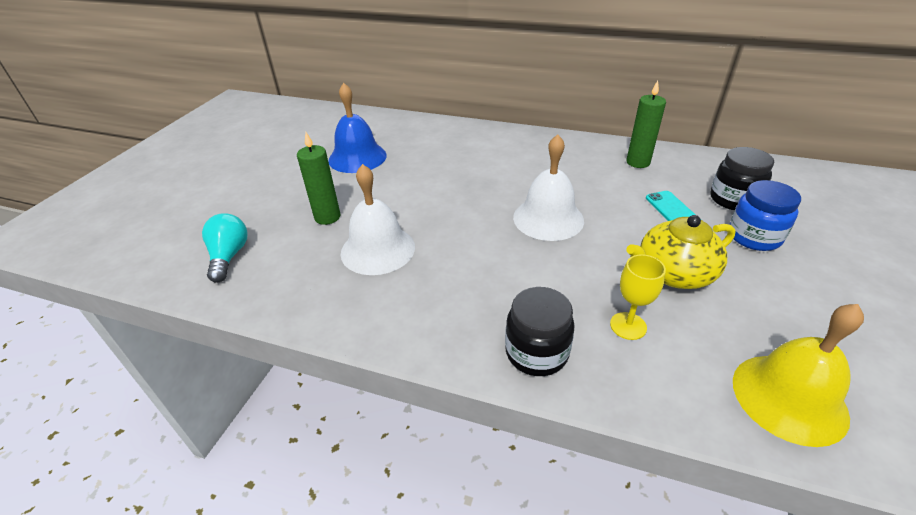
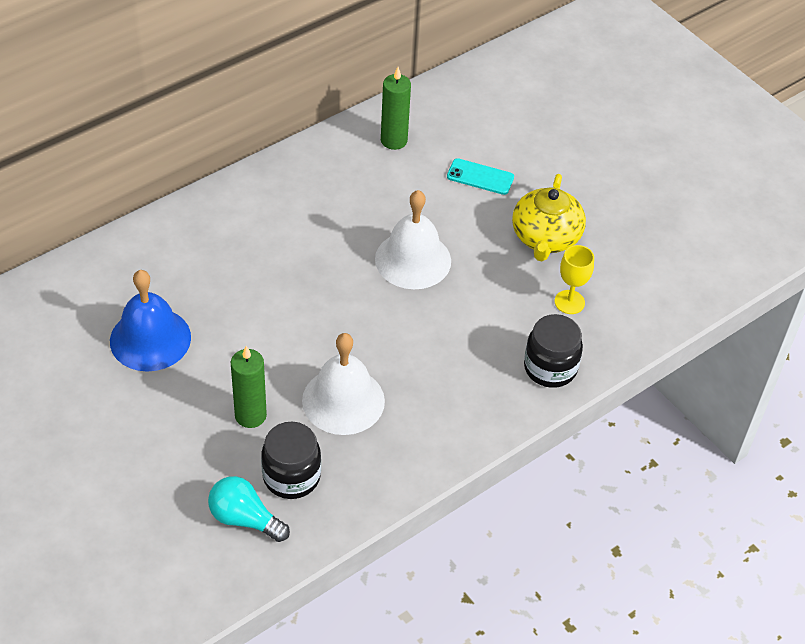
camera: 60 degrees left, 10 degrees up
black jar [710,147,774,210] -> black jar moved to [261,422,321,499]
blue jar [729,180,801,251] -> none
yellow bell [733,304,864,447] -> none

